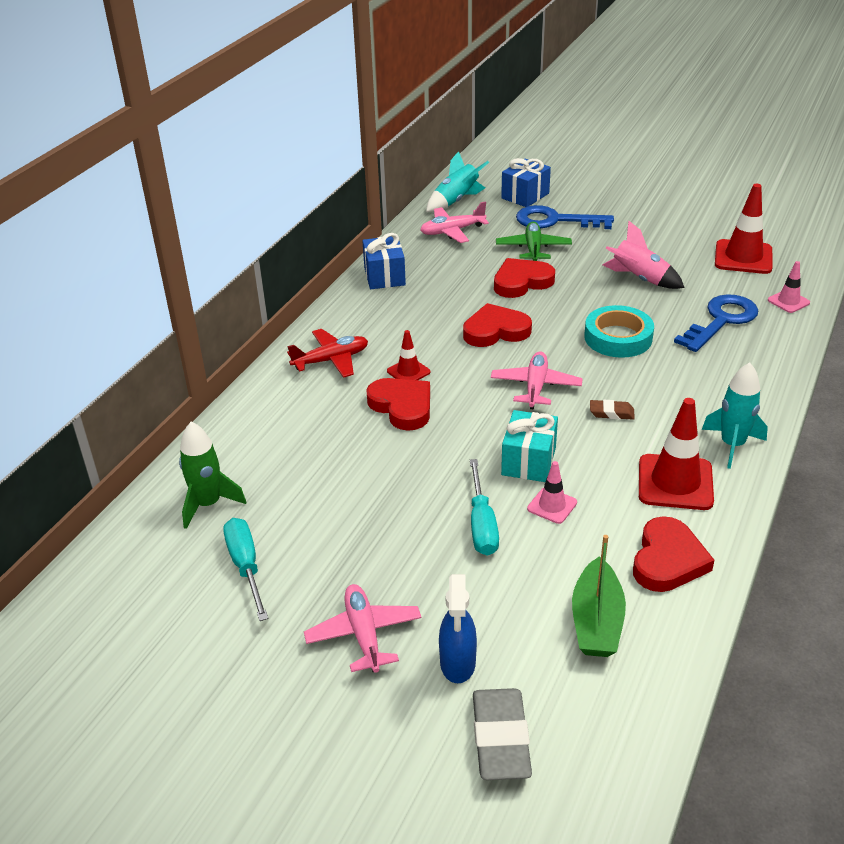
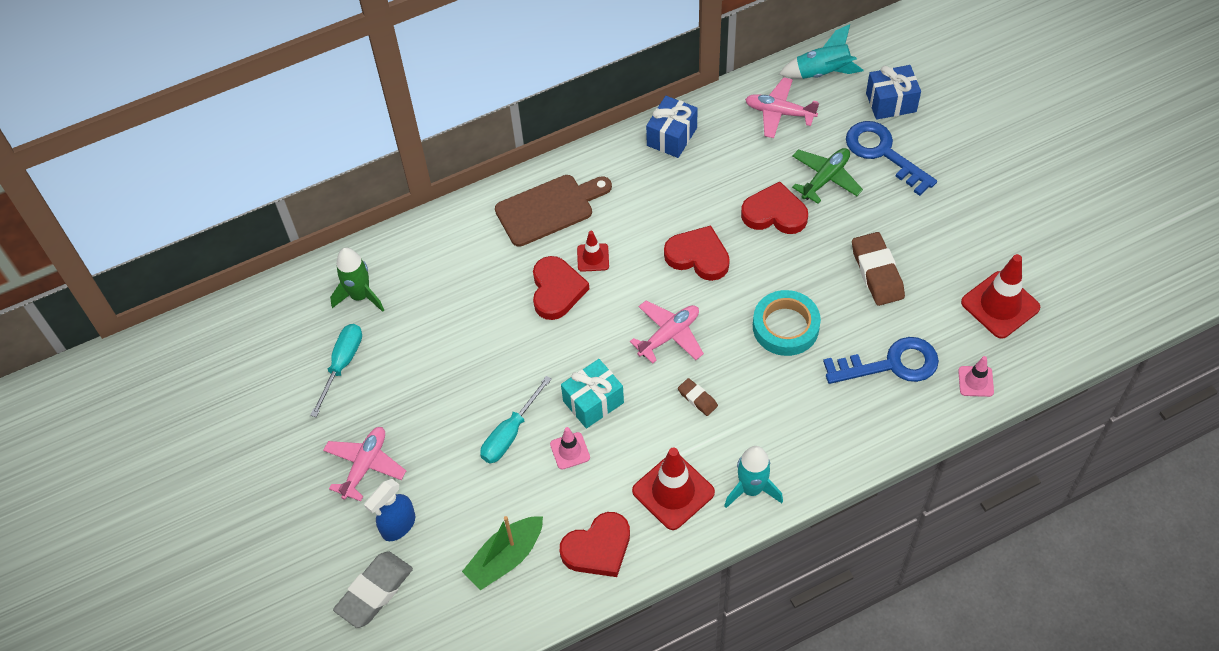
camera: 40 degrees right, 20 degrees up
red plane [287,329,368,378] -> brown cutting board [495,175,612,247]
pink rocket [603,221,685,289] -> brown eraser [852,232,905,306]

